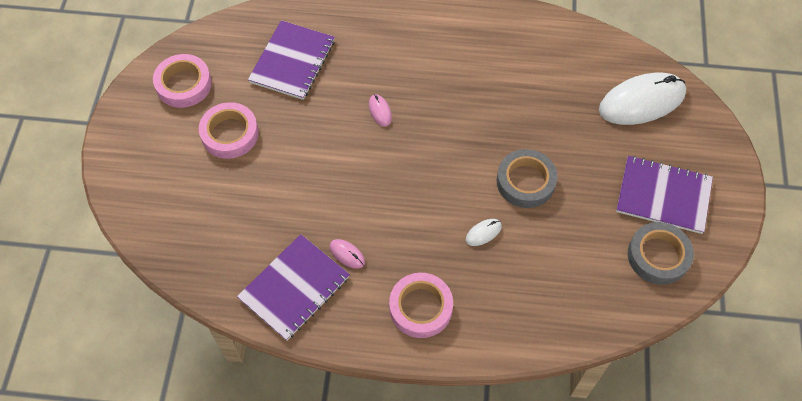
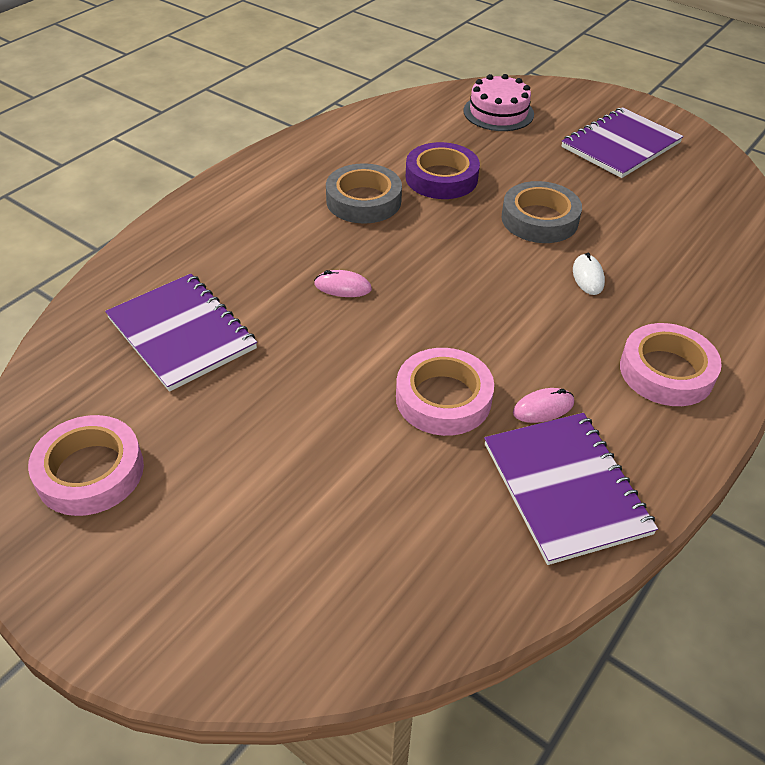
camera: 60 degrees left, 15 degrees down
pink tape [199,102,259,159] -> pink tape moved to [396,348,494,436]
white mouse [599,73,686,125] -> pink cake [463,74,534,131]
grey tape [628,222,694,285] -> grey tape moved to [326,163,402,224]
none -> purple tape [406,142,480,199]

